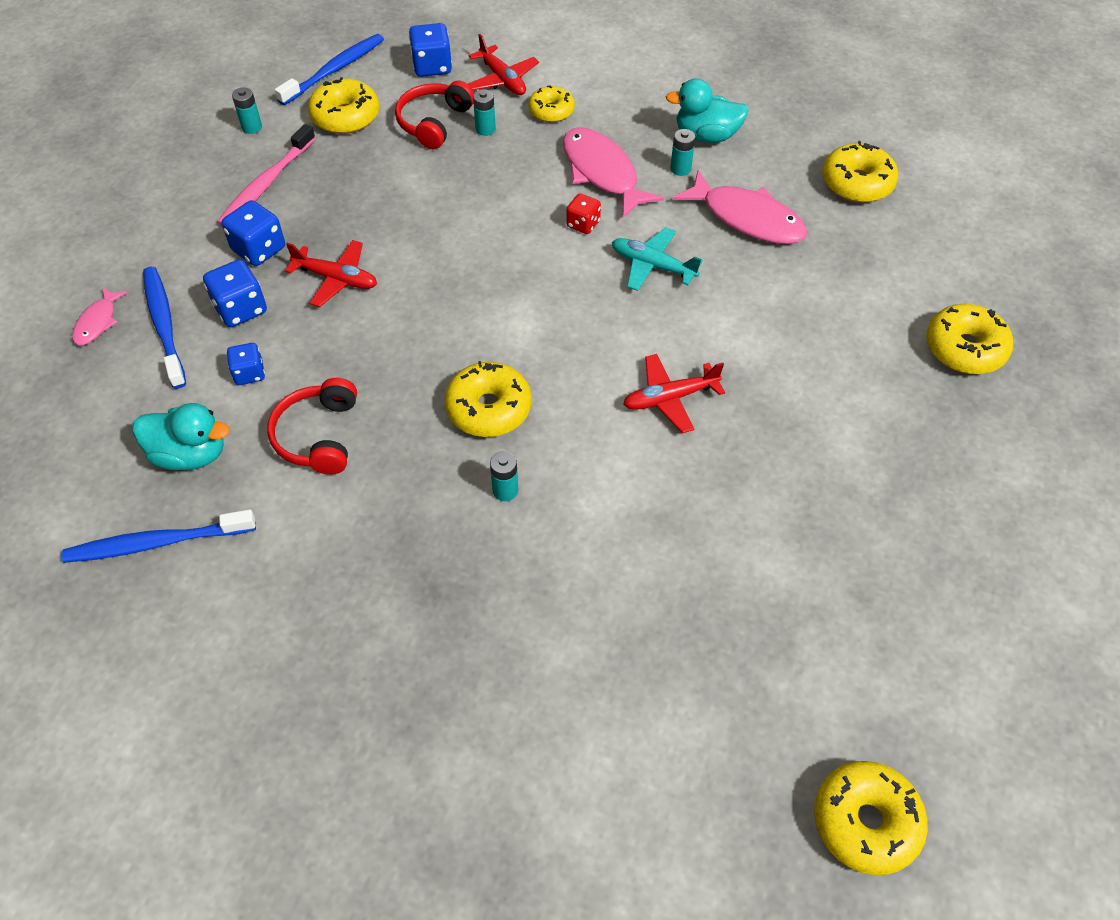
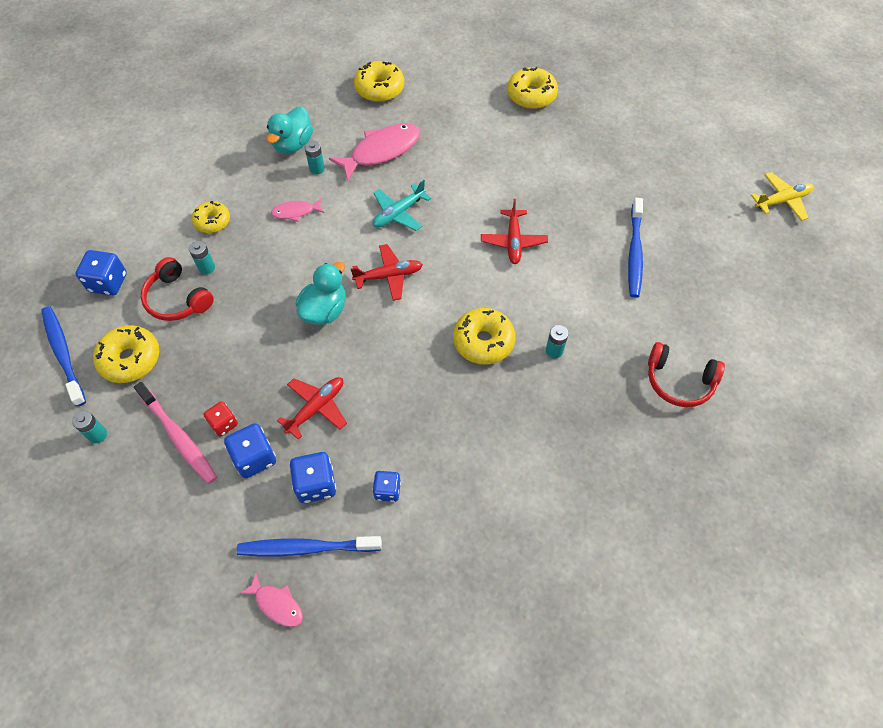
camera: 70 degrees left, 5 degrees up
blue toothbrush [62,509,256,563] -> blue toothbrush moved to [628,198,643,298]
turquoise duck [133,403,230,470] -> turquoise duck moved to [296,262,346,325]
red headphones [267,378,357,475] -> red headphones moved to [648,342,725,407]
red plane [468,34,539,95] -> red plane moved to [351,244,423,301]
pink fish [563,127,664,218] -> pink fish [271,198,324,222], size x0.52
red dice [566,193,601,234] -> red dice moved to [203,401,238,437]
yellow donut [814,761,928,875] -> none
none -> yellow plane [751,172,814,221]

